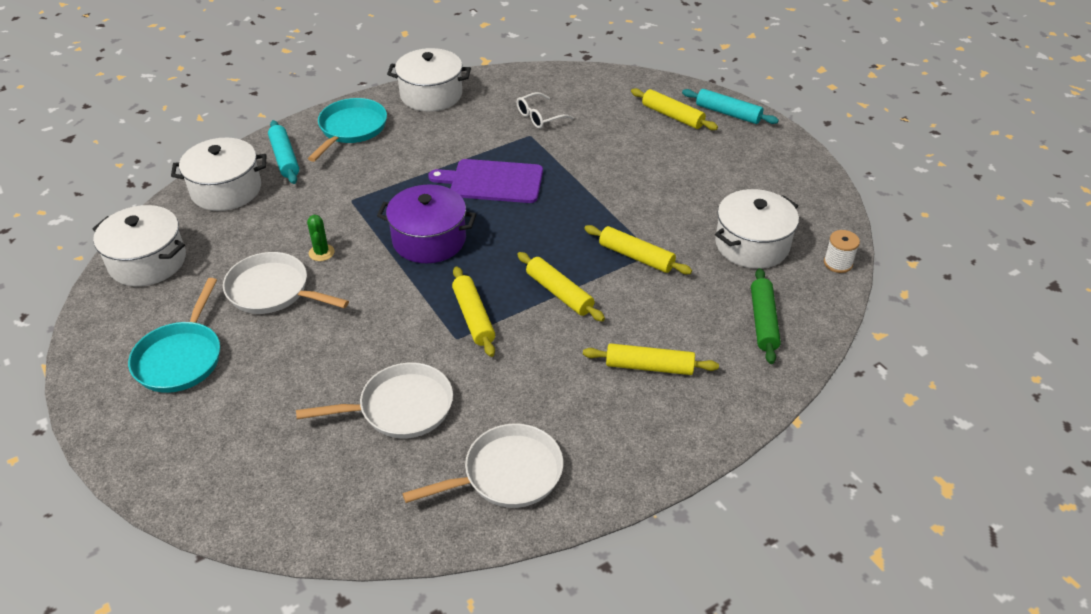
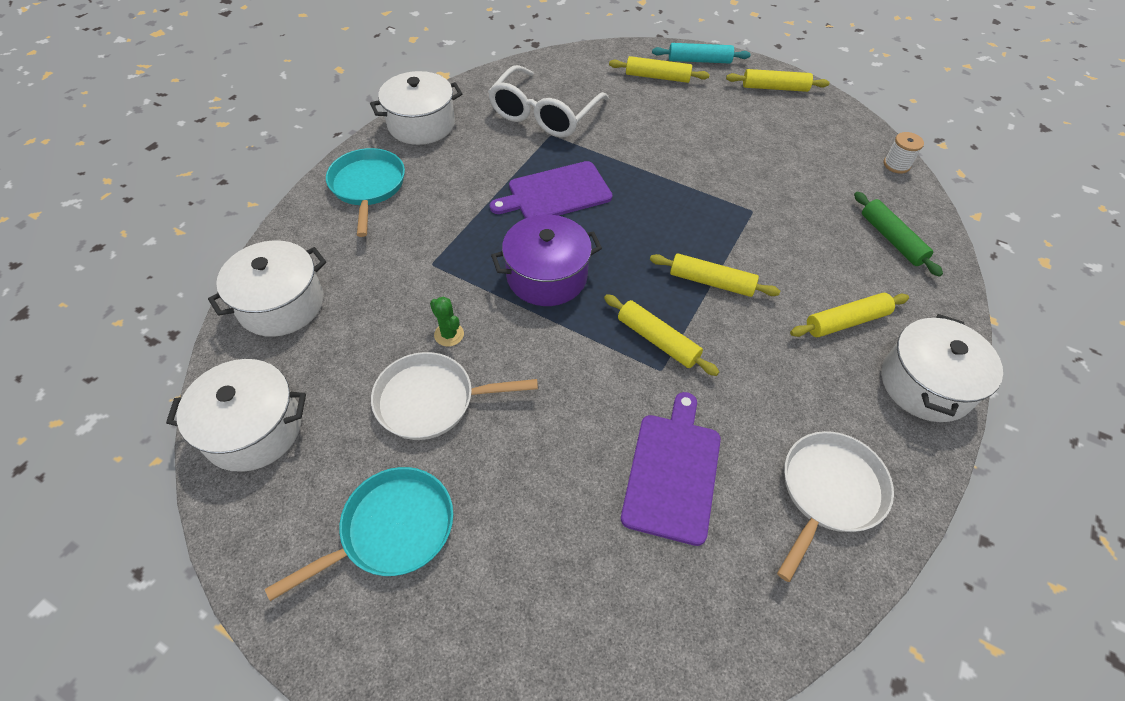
camera: 30 degrees left, 10 degrees up
turquoise pan [128,278,220,393] -> turquoise pan turned 105 degrees counterclockwise [265,467,453,601]
turquoise rolling pin [268,120,299,184] -> none
white pan [296,363,453,438] -> purple cutting board [621,392,721,546]
white glasses [516,92,574,129] -> white glasses [488,65,609,138], size x1.99
yellow rolling pin [584,225,692,274] -> yellow rolling pin moved to [726,69,830,92]
white pot [715,189,799,269] -> white pot moved to [882,314,1003,422]

